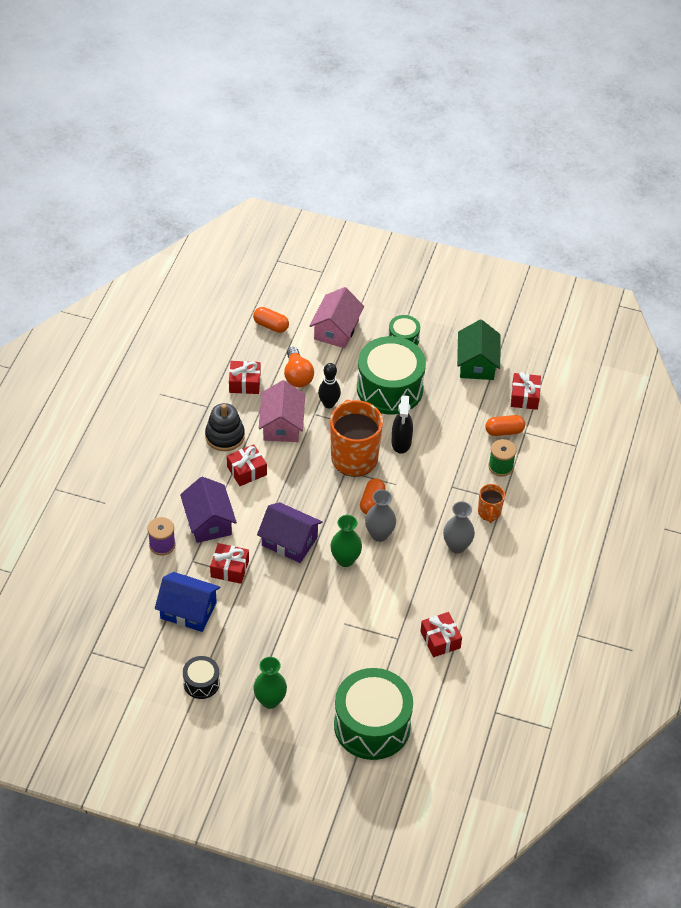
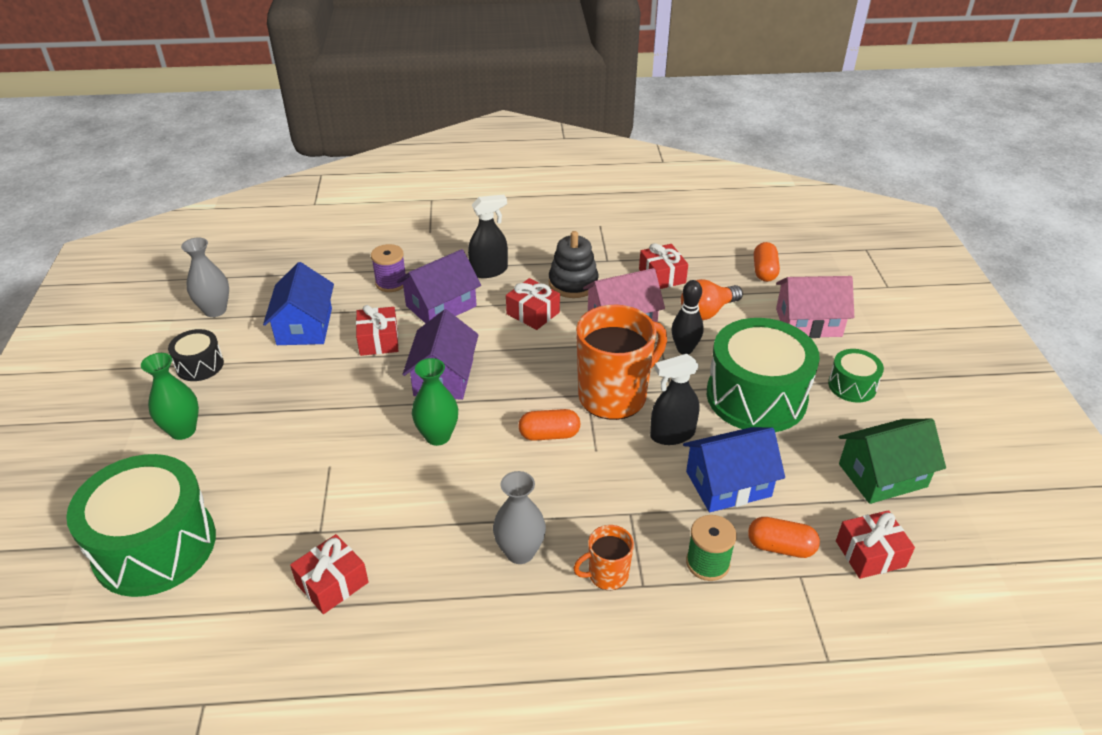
camera: 70 degrees right, 10 degrees down
grey vase [365,489,396,542] -> grey vase moved to [181,238,229,317]
orange capsule [485,415,525,436] -> orange capsule turned 45 degrees counterclockwise [748,517,820,558]
none -> black spray bottle [468,195,508,278]
none -> blue house [683,427,785,512]

